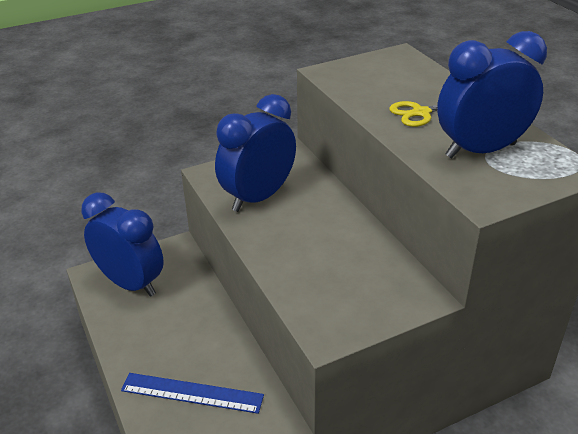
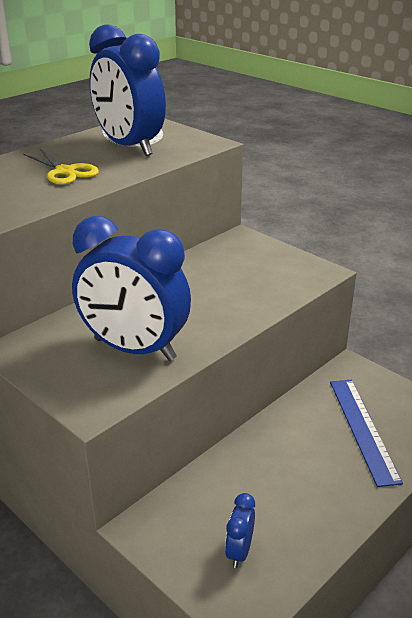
camera: 110 degrees left, 5 degrees down
blue clock [81,192,164,297] -> blue clock [225,493,255,568], size x0.42

